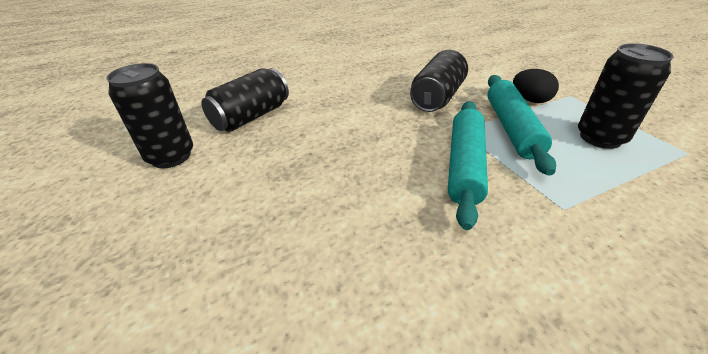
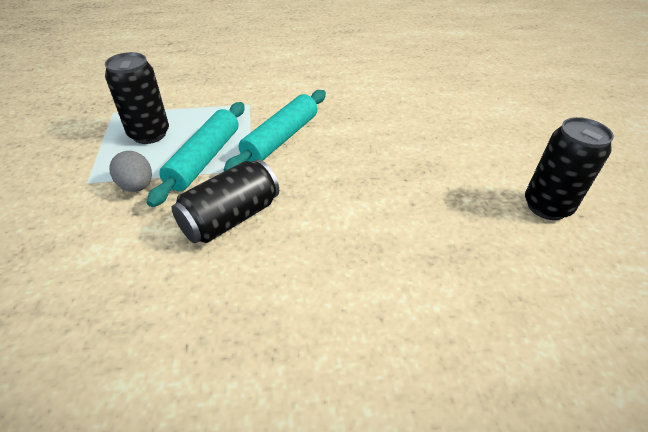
camera: 165 degrees left, 5 degrees up
black can [201,68,289,132] -> none
black egg [513,69,559,103] -> grey egg [109,151,152,192]

